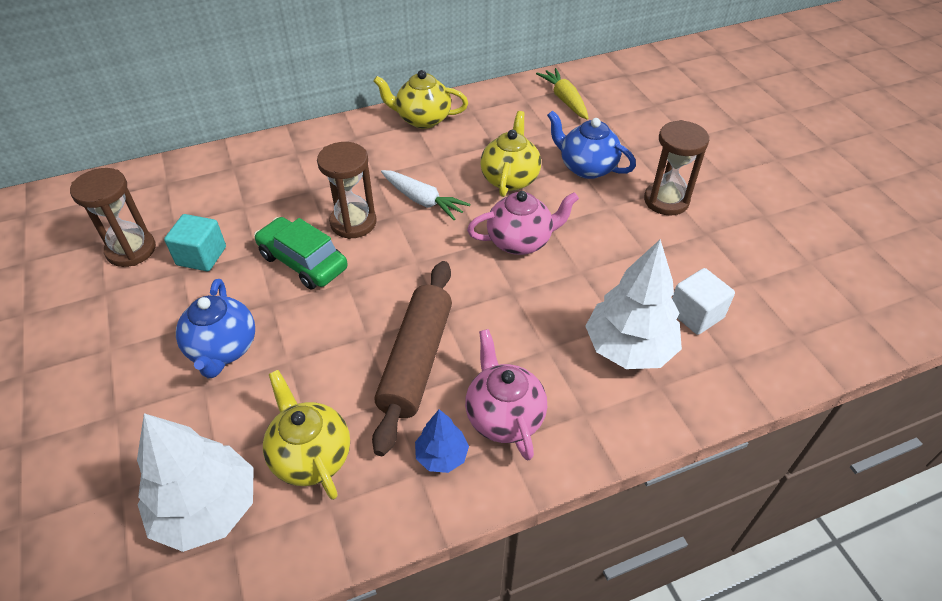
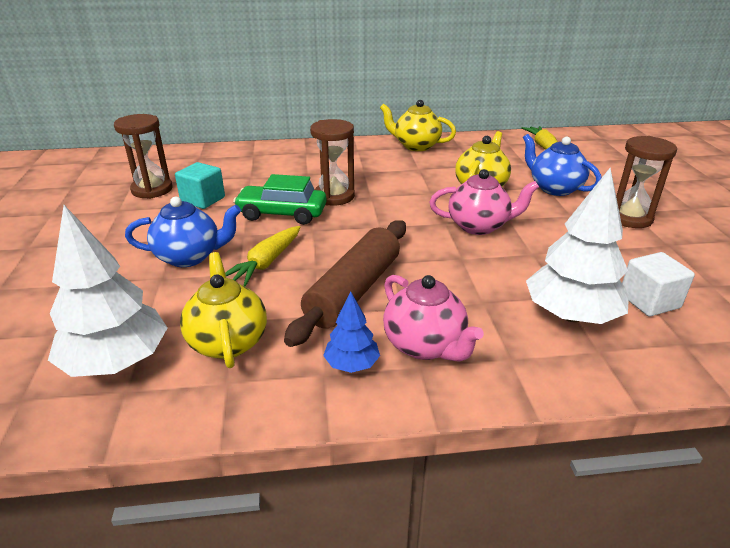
camera: 15 degrees right, 15 degrees down
blue teapot [176,279,255,378] -> blue teapot turned 105 degrees counterclockwise [125,197,241,267]
green car [254,217,348,289] -> green car turned 45 degrees counterclockwise [233,174,327,225]
white carrot [381,170,470,220] -> none
pink teapot [465,329,547,460] -> pink teapot turned 150 degrees clockwise [383,275,484,362]
none -> yellow carrot [225,226,300,287]

